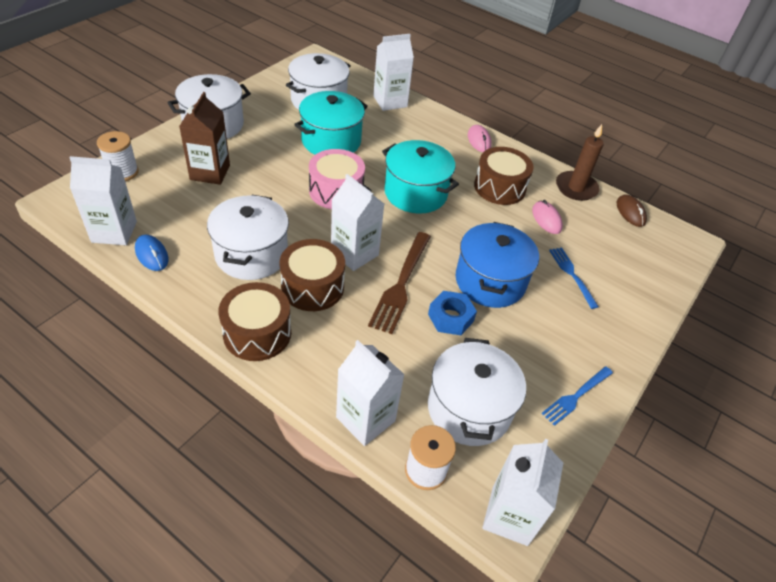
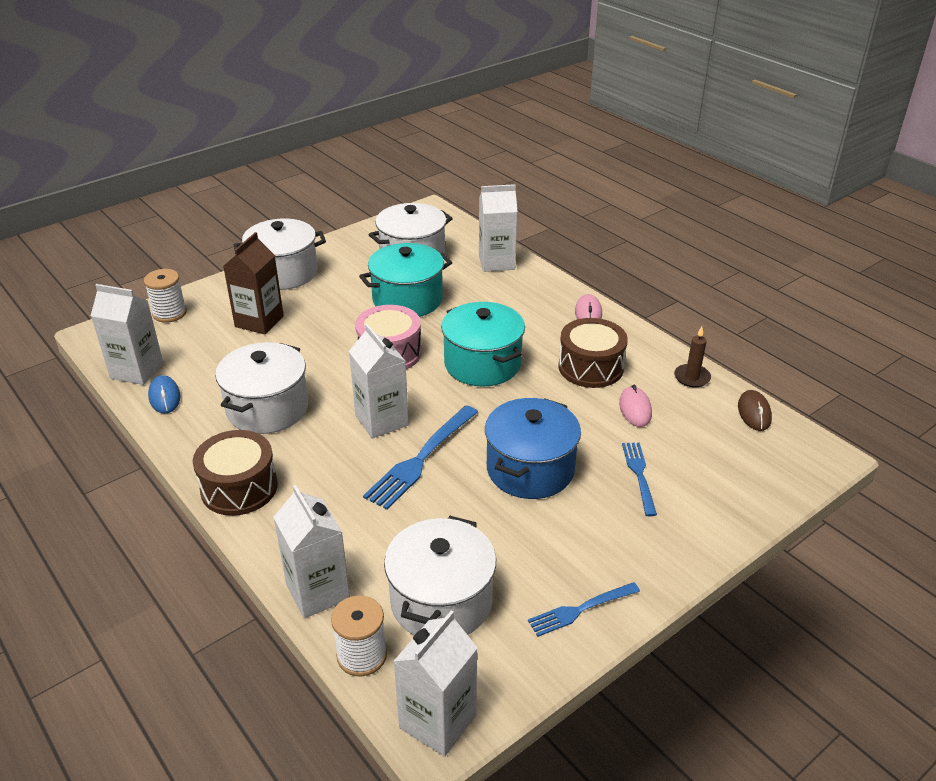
camera: 20 degrees right, 10 degrees down
brown drum [279,239,345,311] -> none
brown fork [368,232,431,334] -> blue fork [363,405,478,510]
blue nut [428,291,477,335] -> none
brown candle [556,124,604,201] -> brown candle [674,326,711,388], size x0.65

